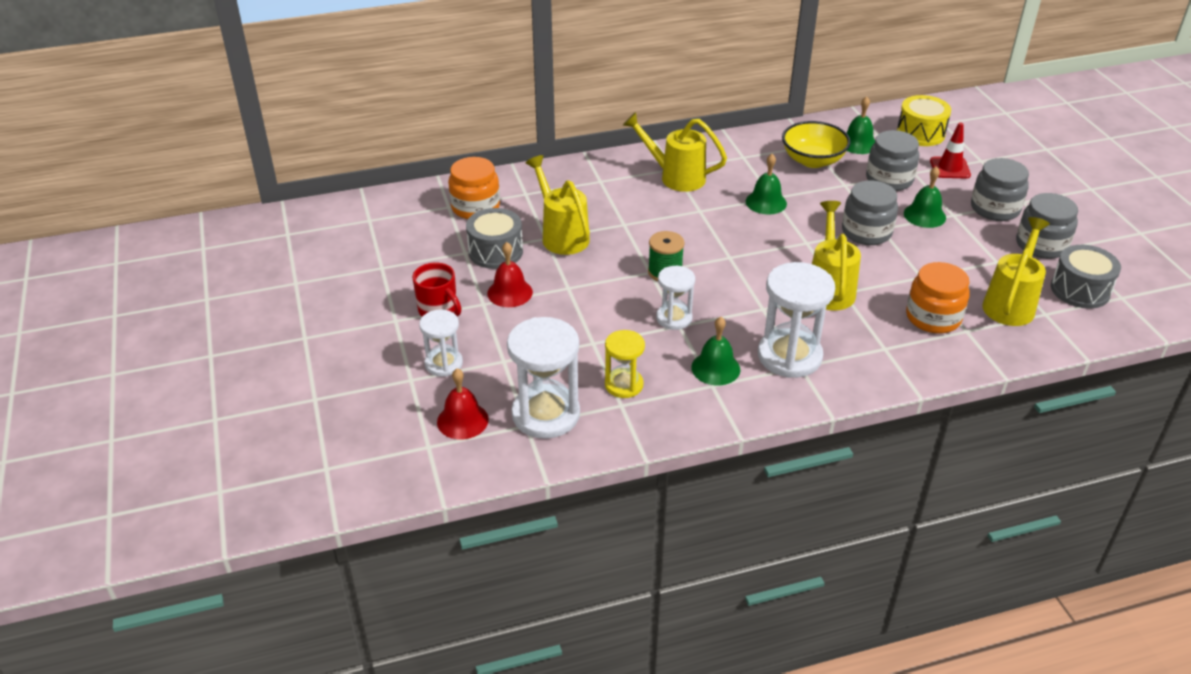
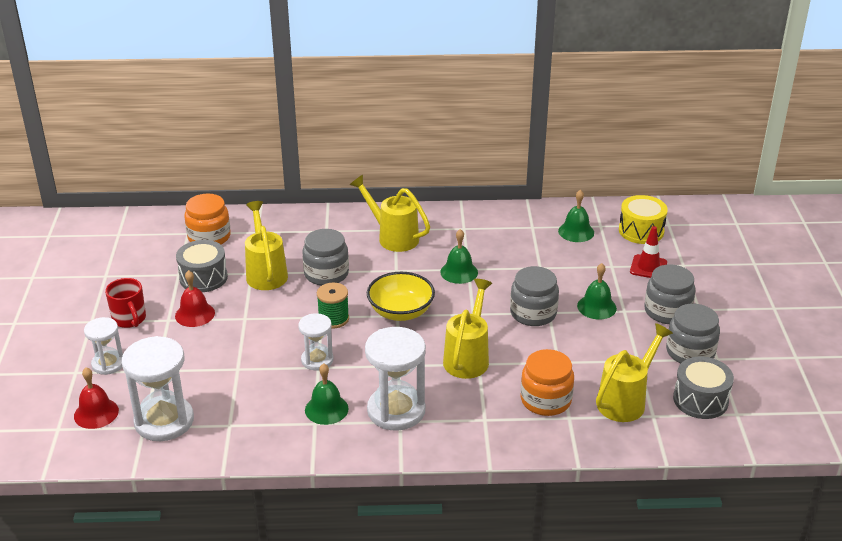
camera: 15 degrees right, 5 degrees down
yellow hourglass [605,330,645,398] -> none
yellow bowl [782,121,851,168] -> yellow bowl moved to [367,272,435,321]
grey jar [866,130,919,191] -> grey jar moved to [302,229,349,286]

